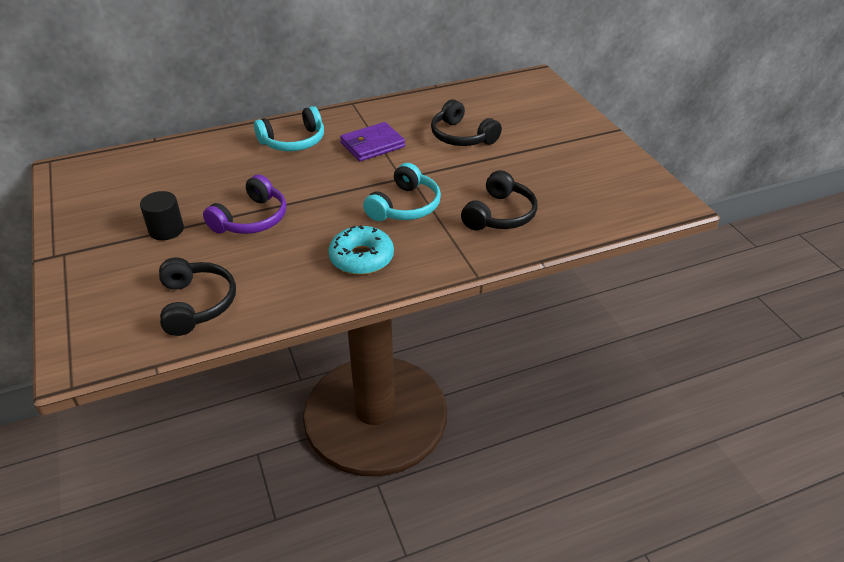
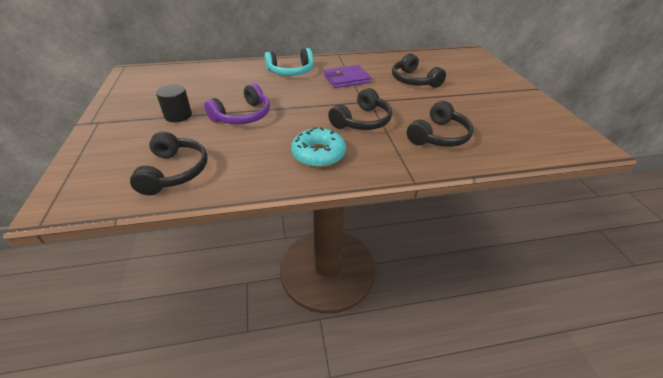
camera: 10 degrees right, 0 degrees up
turquoise headphones [363,163,441,221] -> black headphones [328,88,392,130]

